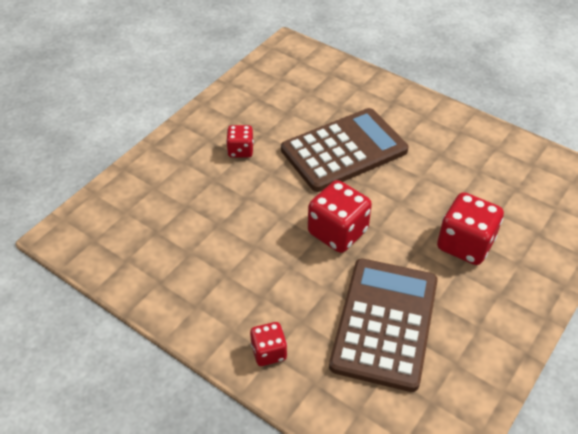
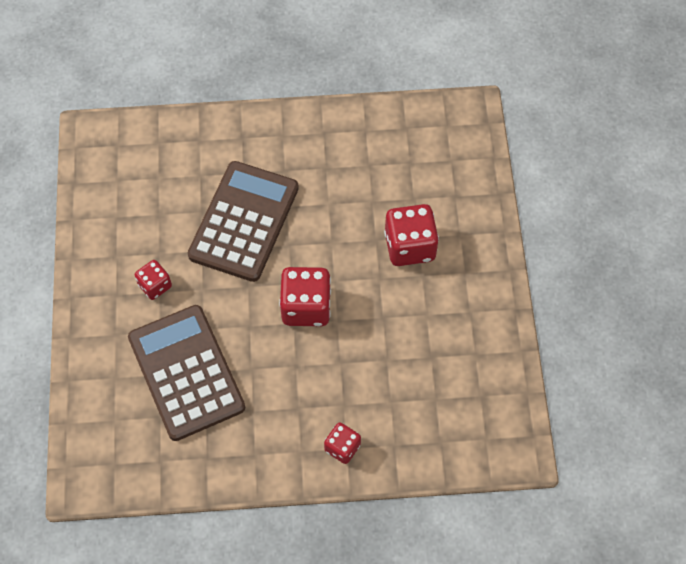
camera: 40 degrees left, 15 degrees up
brown calculator [329,258,438,392] -> brown calculator moved to [128,305,245,441]

